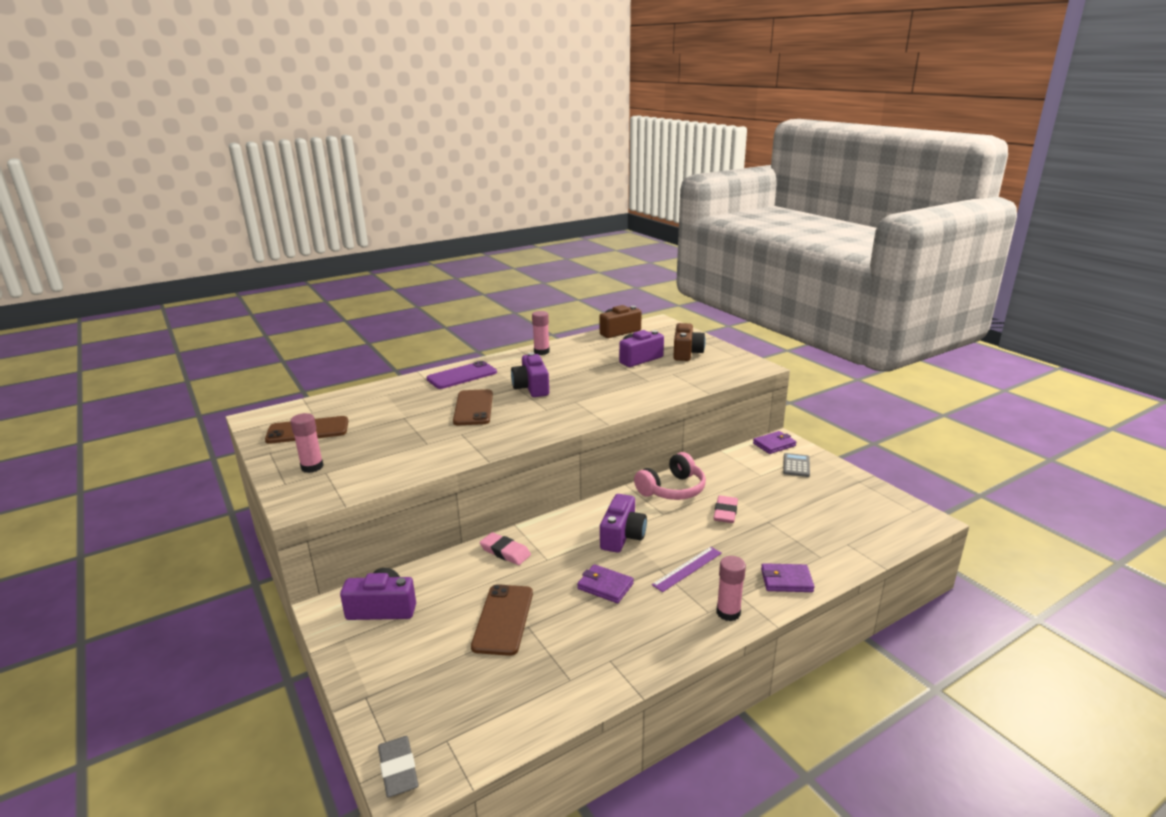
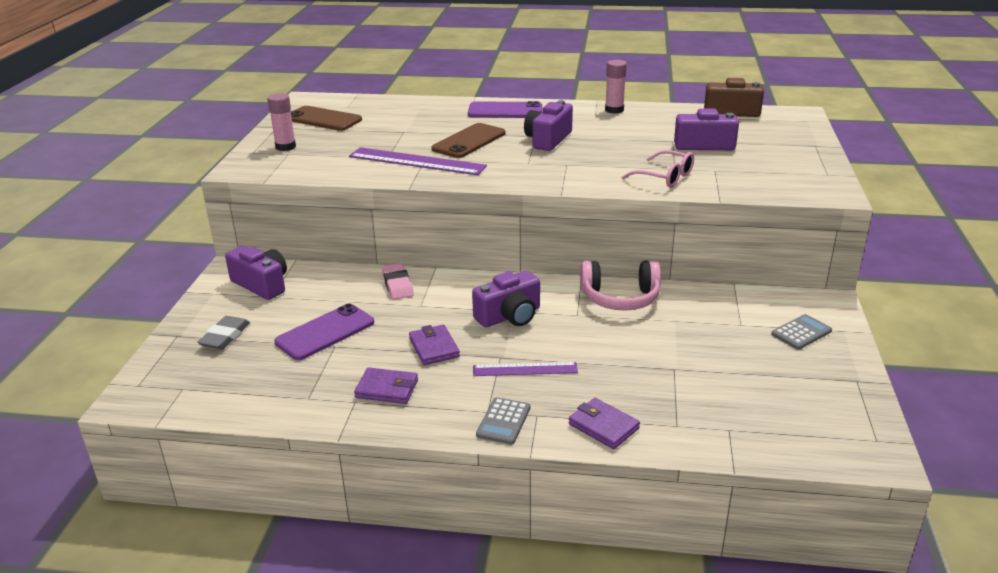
camera: 40 degrees right, 5 degrees up
grey eraser [378,736,419,797] -> grey eraser moved to [197,316,250,350]
brown phone [471,584,533,656] -> purple phone [274,304,374,360]
brown camera [673,323,706,361] -> none
pink eraser [714,496,738,523] -> none
pink glue stick [716,556,746,621] -> grey calculator [476,397,530,445]
purple wallet [753,431,796,454] -> purple wallet moved to [354,367,418,404]
none -> purple ruler [349,147,487,175]
none -> pink glasses [621,150,694,188]

